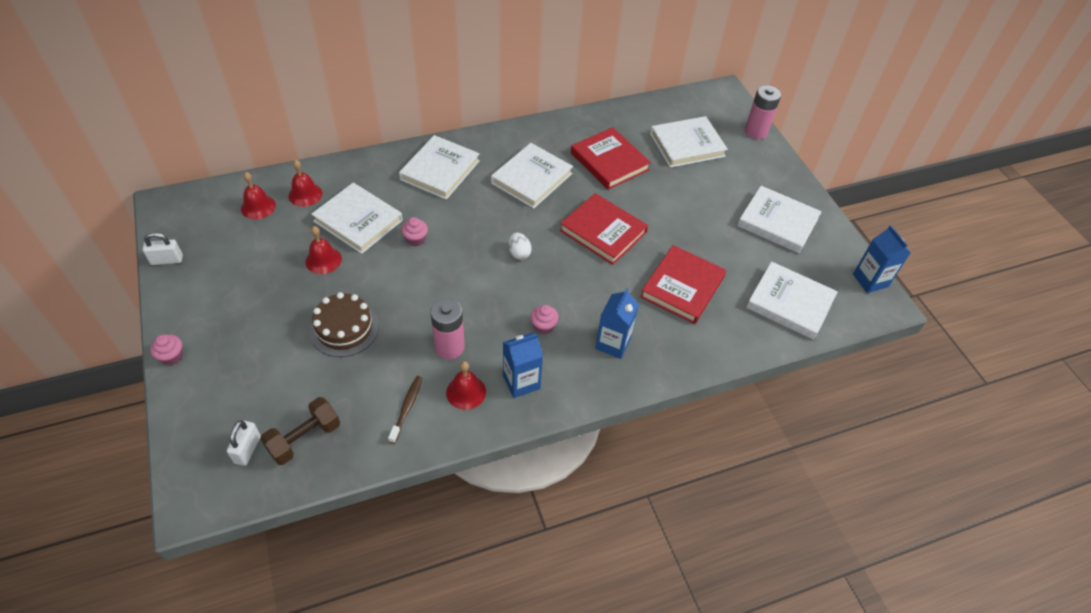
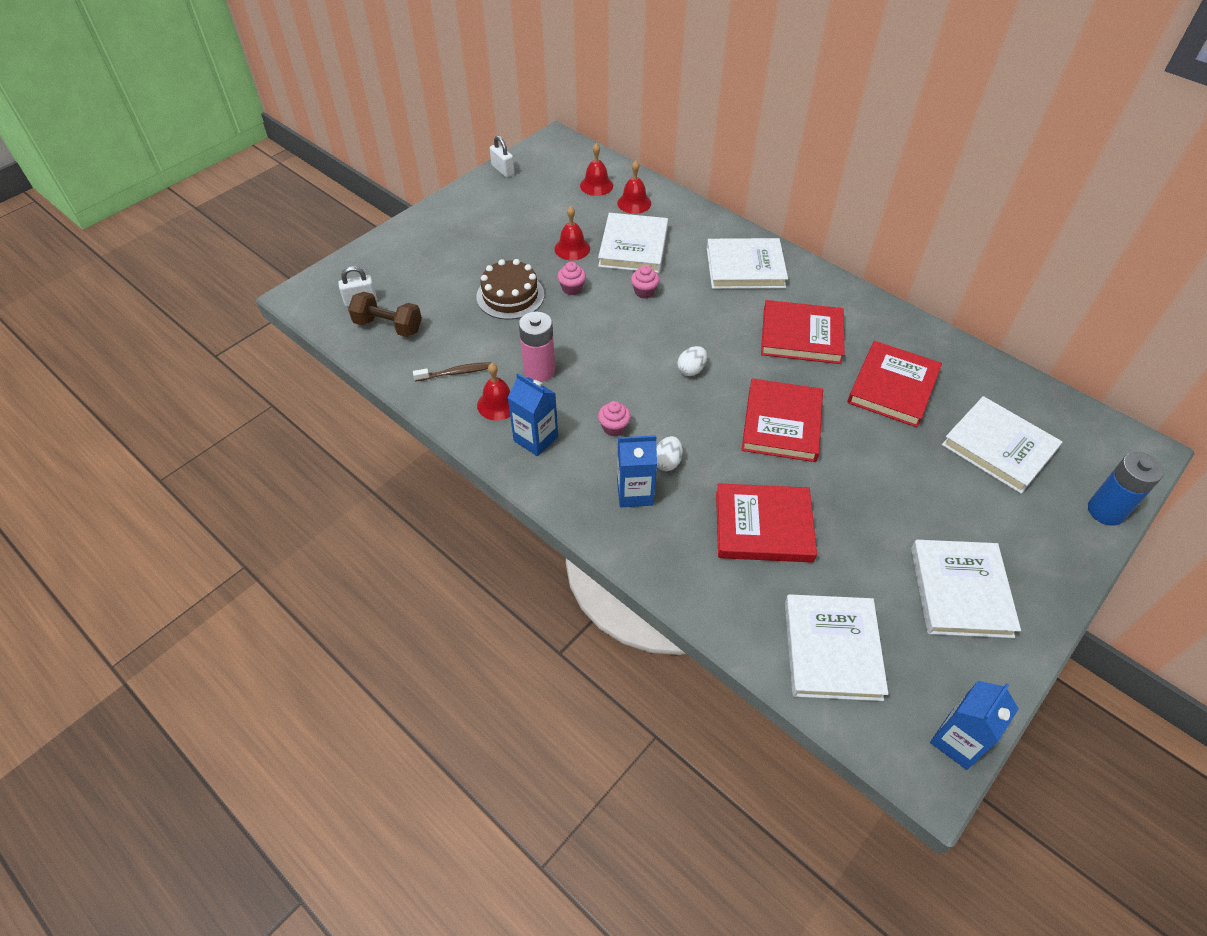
camera: 65 degrees right, 0 degrees up
pink cupcake [150,334,183,365] -> pink cupcake moved to [557,262,586,295]
white book [491,143,573,209] -> red book [761,300,845,364]
pink battery [745,85,781,139] -> blue battery [1088,452,1164,526]
none -> white egg [656,436,683,471]

